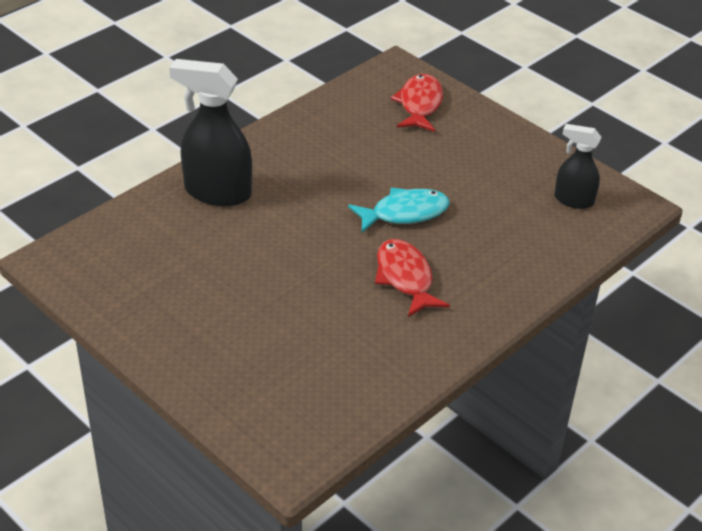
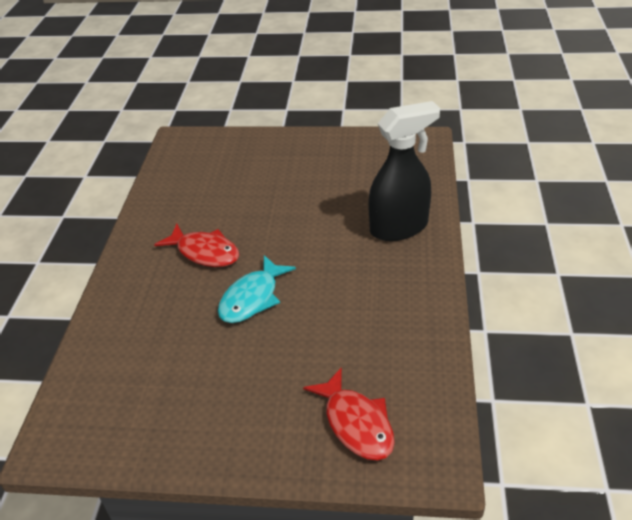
camera: 145 degrees right, 0 degrees up
black spray bottle [554,124,601,209] -> none

